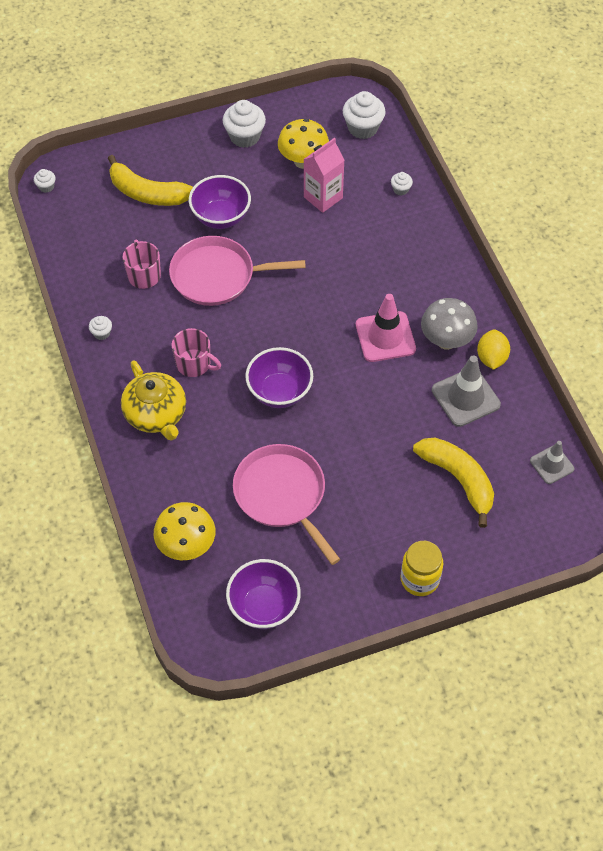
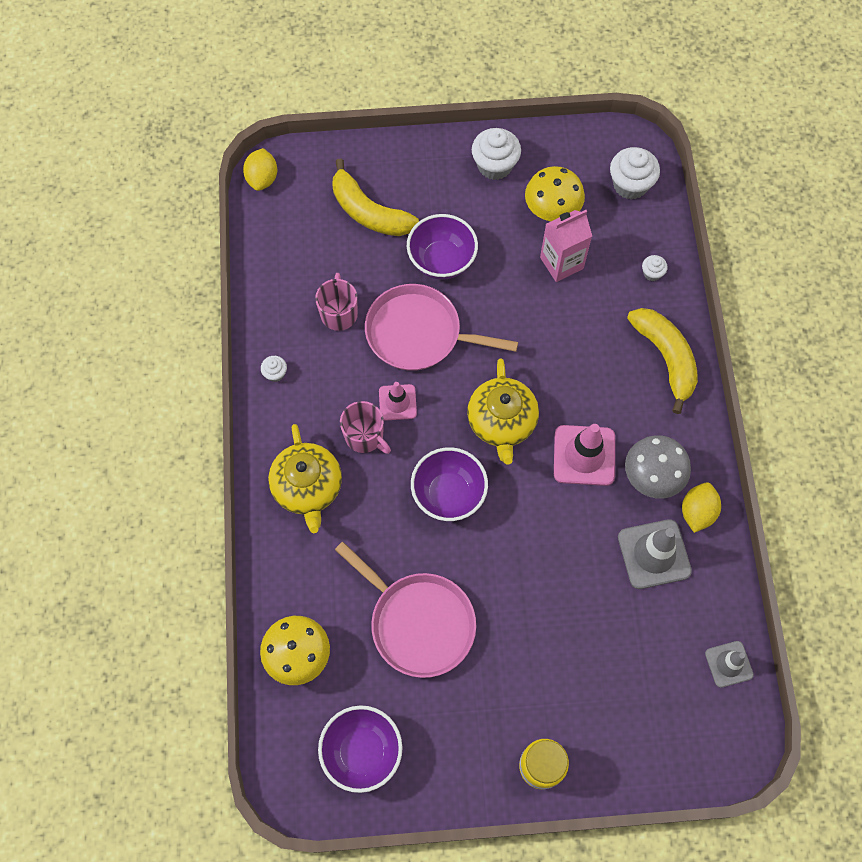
camera: 15 degrees right, 10 degrees up
white cupcake [34,169,56,193] -> yellow lemon [243,148,277,191]
pink pan [233,444,340,565] -> pink pan turned 150 degrees clockwise [335,542,476,678]
yellow banana [413,438,494,528] -> yellow banana moved to [627,308,698,414]
none -> pink traffic cone [379,382,417,421]
none -> yellow teapot [467,358,539,465]

